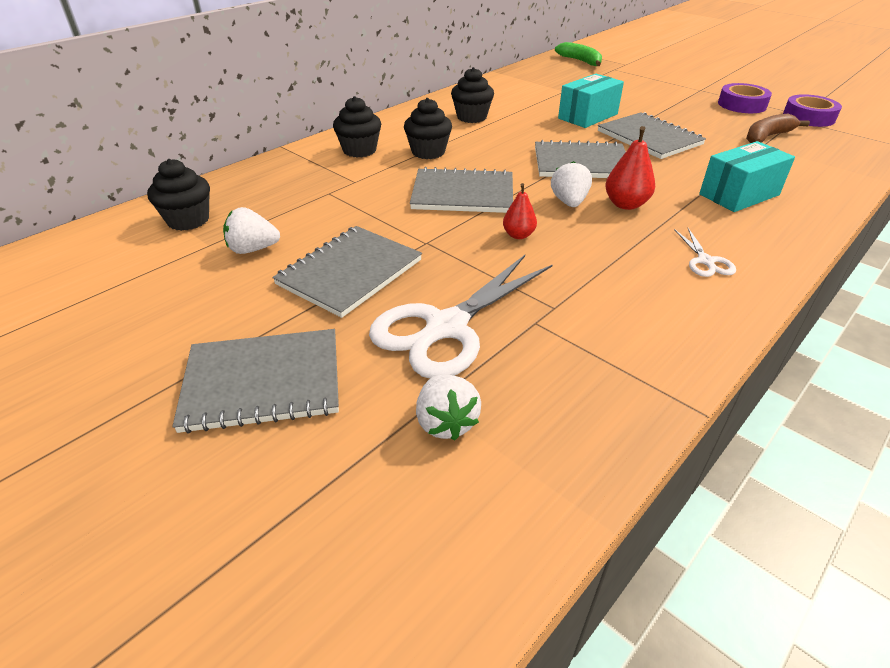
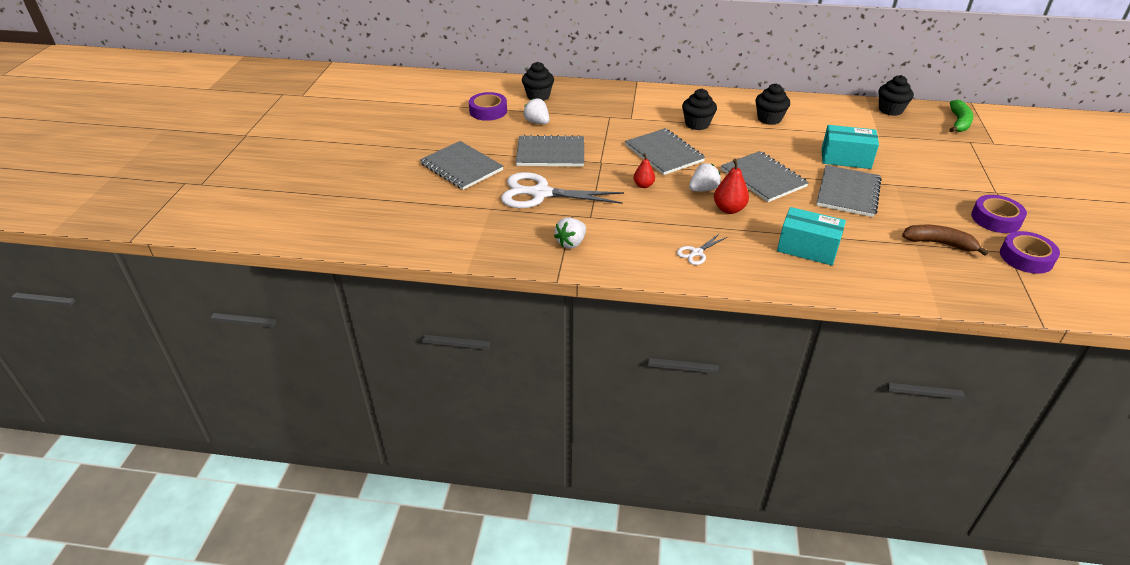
camera: 55 degrees right, 0 degrees up
black cupcake [333,96,381,158] -> black cupcake moved to [878,75,914,116]
white strawberry [416,374,481,440] -> white strawberry moved to [554,217,586,249]
none -> purple tape [469,92,507,121]

